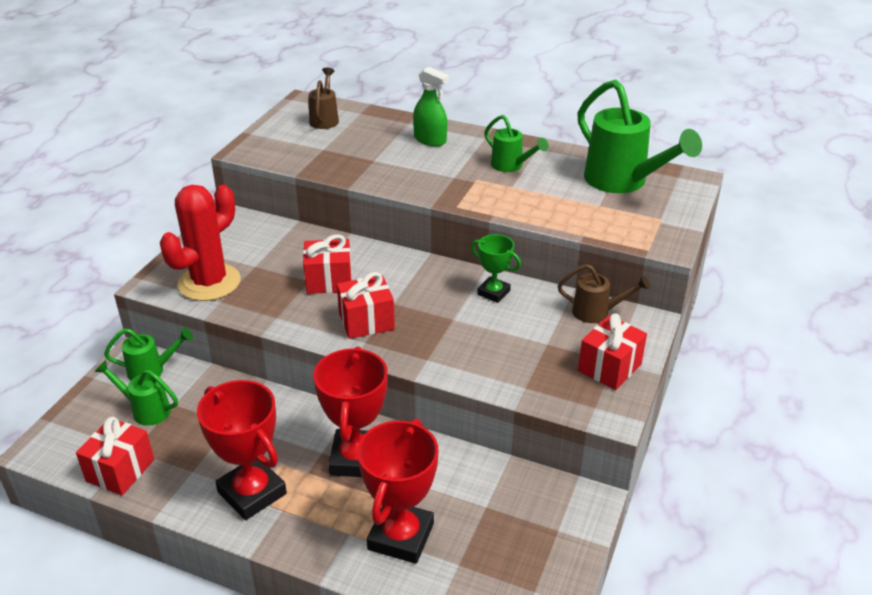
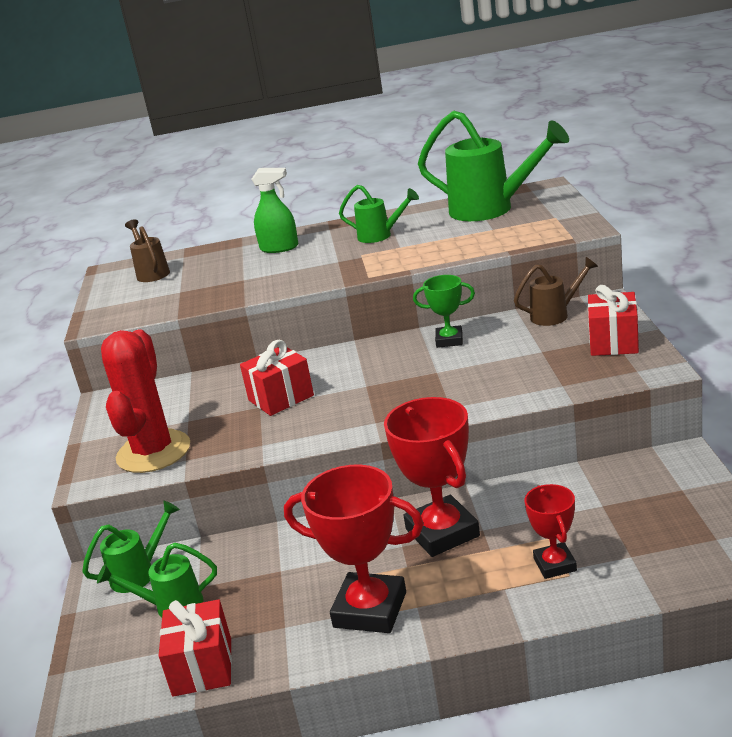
camera: 25 degrees left, 10 degrees down
red gift [337,272,395,339] -> none
red trophy [357,419,438,564] -> red trophy [524,484,577,579], size x0.57

